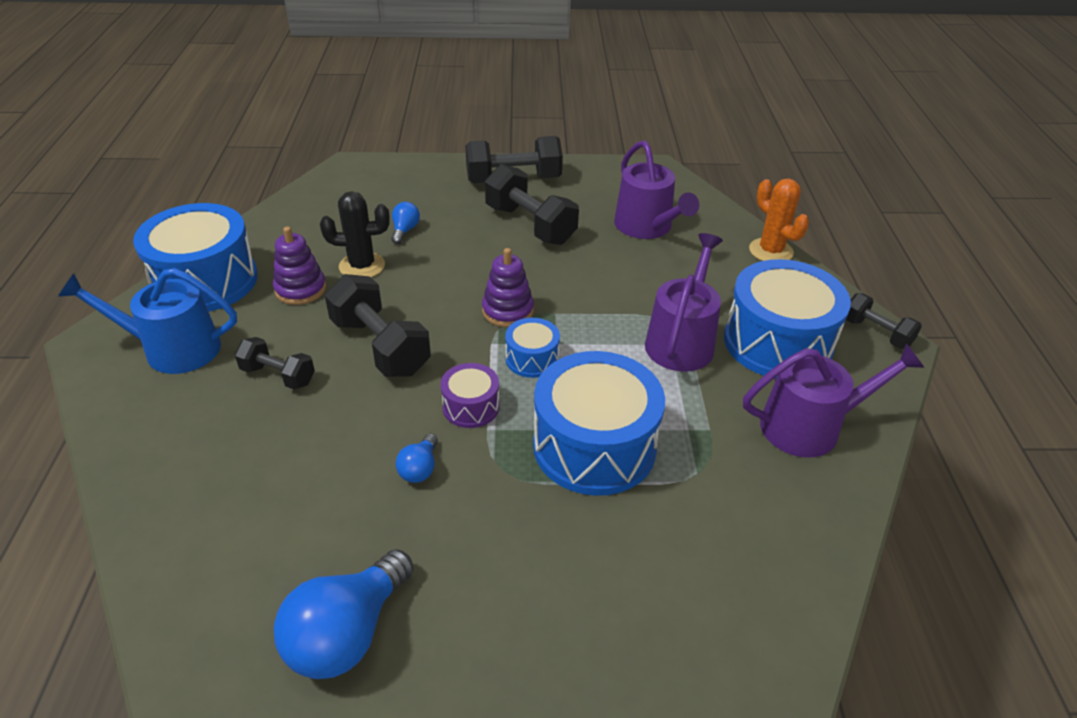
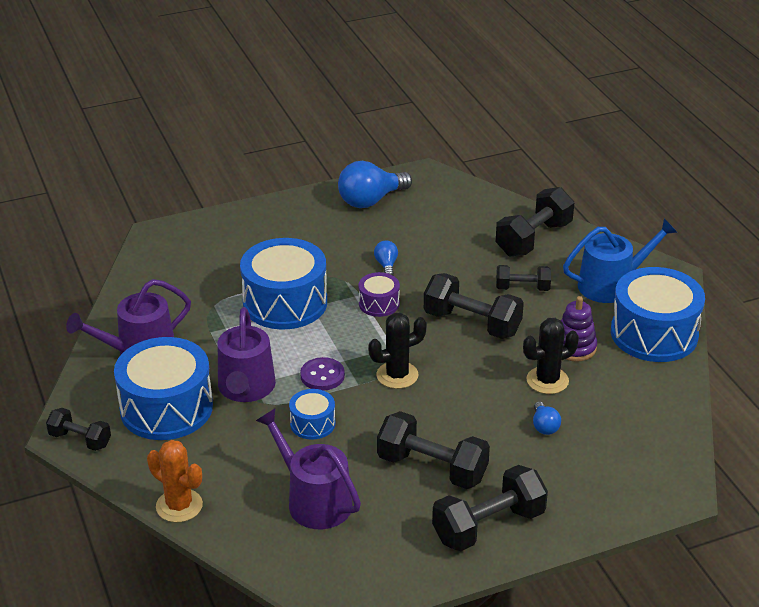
camera: 160 degrees right, 5 degrees down
blue light bulb [274,549,414,679] -> blue light bulb turned 135 degrees counterclockwise [338,161,412,208]
purple stacking toy [482,248,534,327] -> black cactus [368,313,427,389]
blue drum [505,318,560,378] -> blue drum moved to [289,389,336,440]
none -> purple button [300,357,345,391]
none -> black dumbbell [496,187,574,256]

